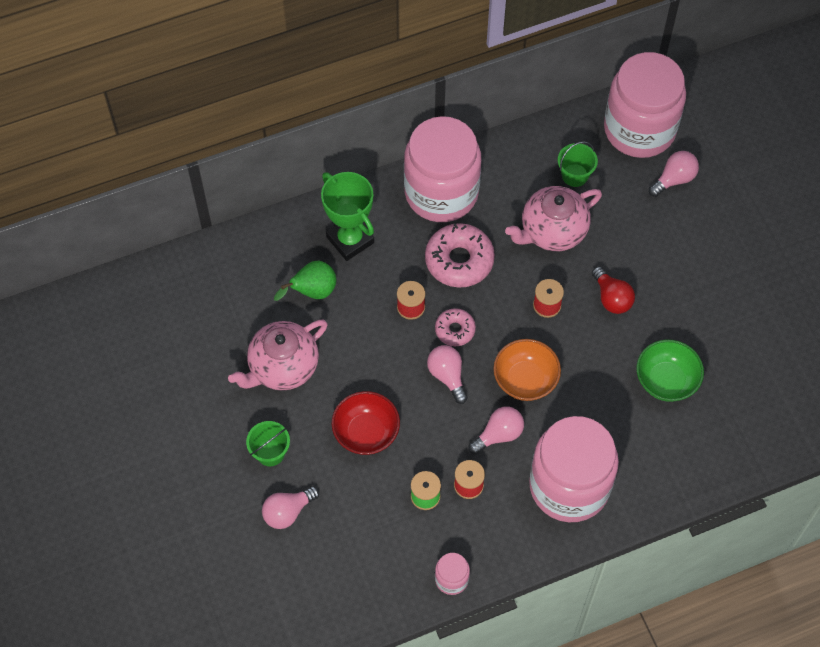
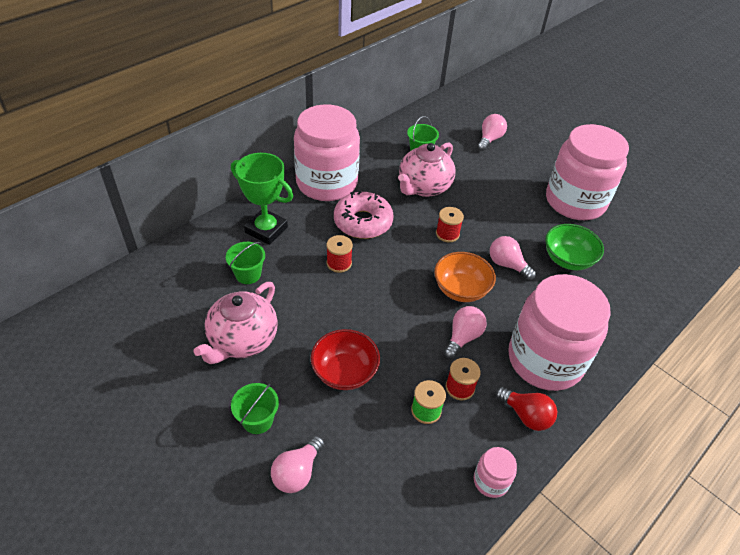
camera: 25 degrees left, 15 degrees down
green pear [274,261,336,301] -> green bucket [226,242,265,284]
pink light bulb [427,345,468,404] -> pink light bulb moved to [490,236,536,280]
pink donut [435,308,476,346] -> none
red light bulb [592,266,635,314] -> red light bulb moved to [495,386,557,431]
pink jar [604,52,686,158] -> pink jar moved to [546,124,629,220]

